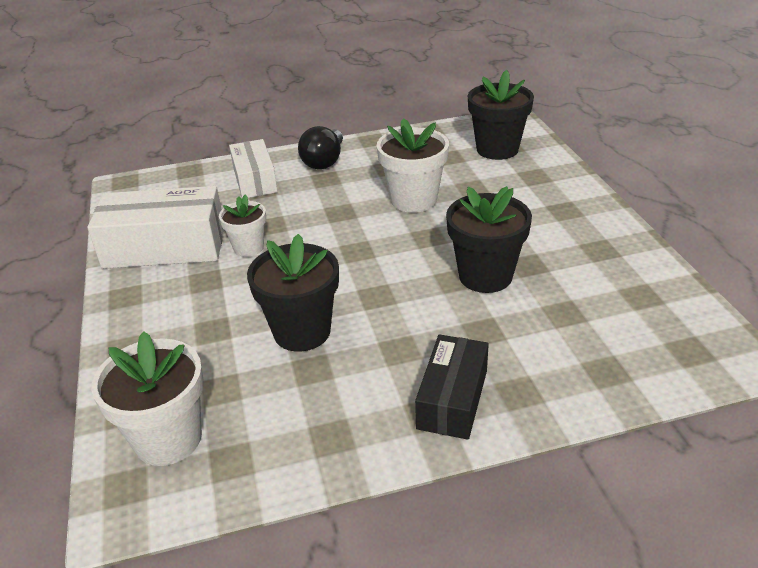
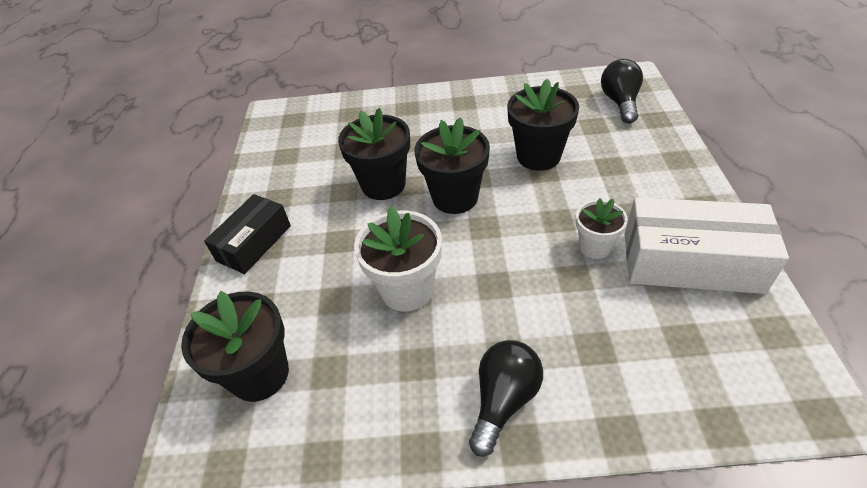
camera: 165 degrees left, 10 degrees up
white flower pot [91,331,204,466] -> black light bulb [601,59,643,123]
white box [229,139,278,198] -> none
black box [415,335,489,440] -> black box moved to [204,194,291,274]
none -> black flower pot [415,117,490,214]

